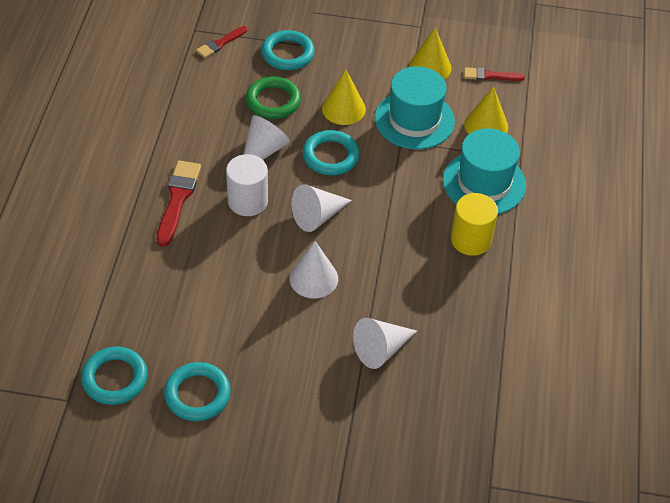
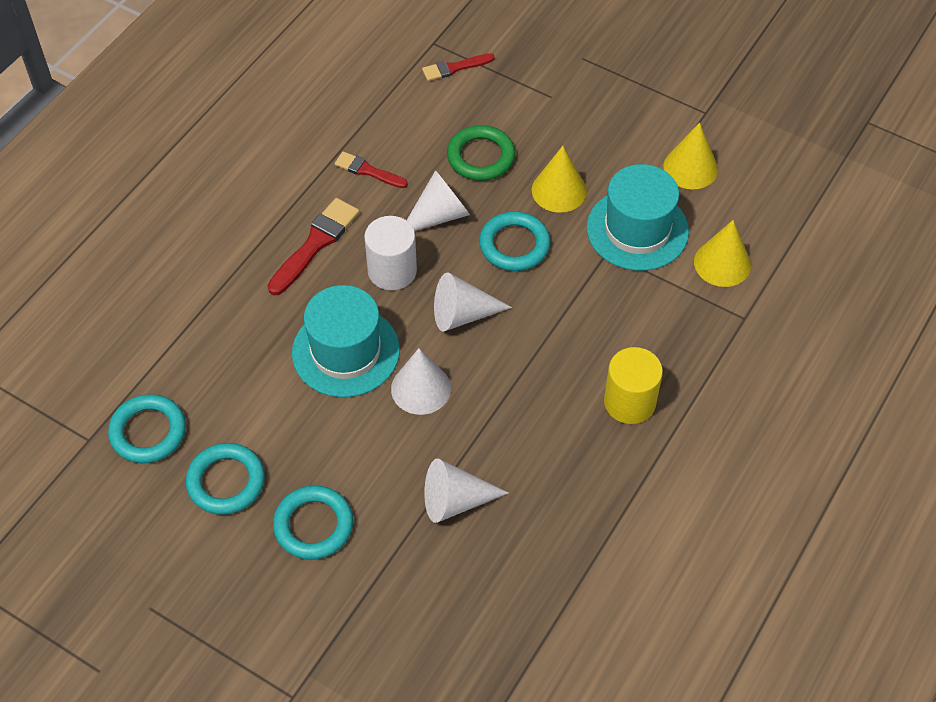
camera: 25 degrees right, 5 degrees up
turquoise ring [261,30,315,70] -> turquoise ring moved to [273,485,353,560]
turquoise hat [443,128,526,214] -> turquoise hat moved to [292,285,400,397]
red brush [464,67,525,81] -> red brush moved to [335,152,408,188]

